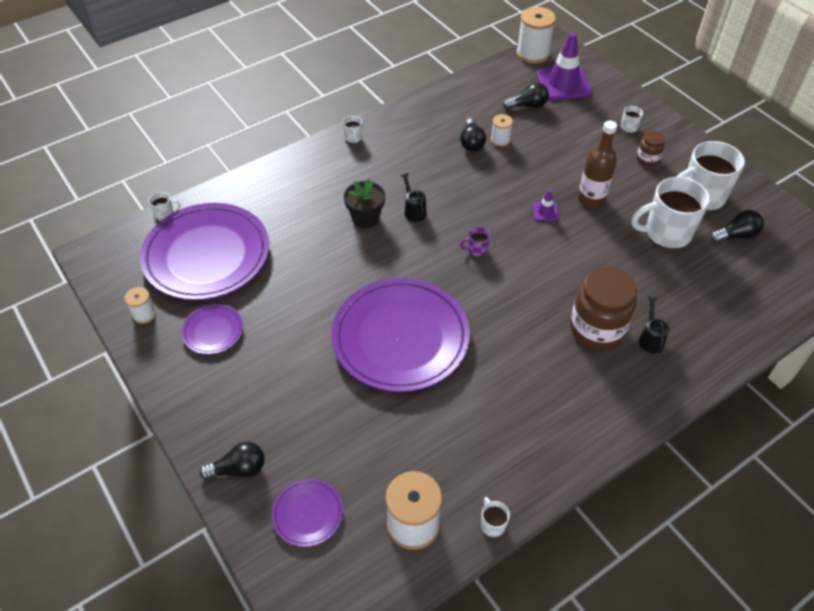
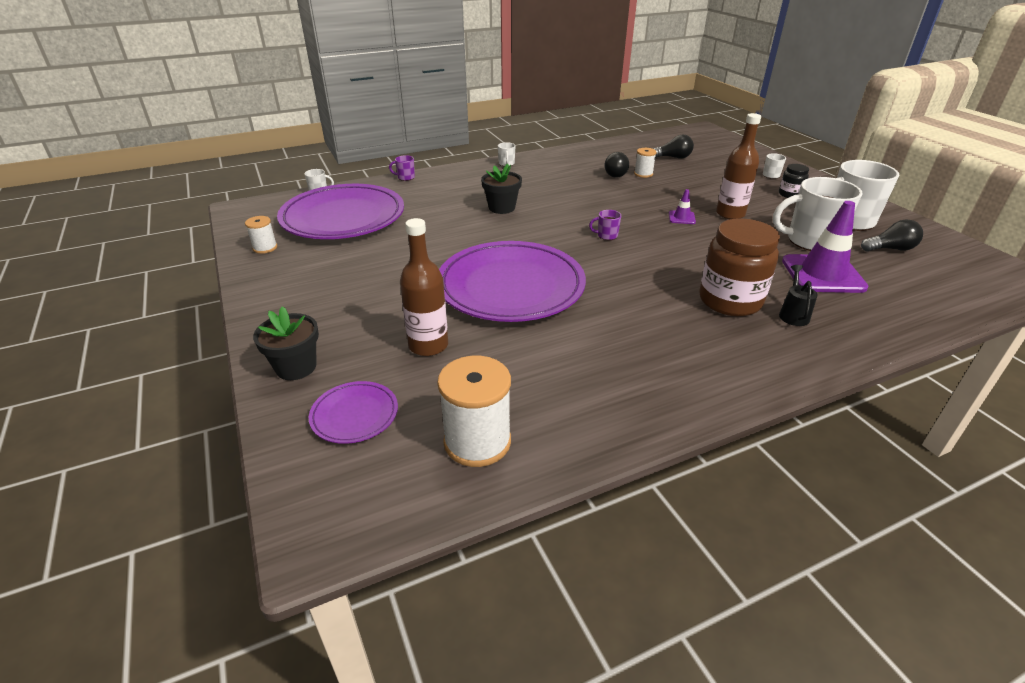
camera: 10 degrees right, 15 degrees down
purple plate [181,304,243,354] -> none
black light bulb [200,442,264,480] -> black flower pot [253,306,319,380]
black watering can [400,173,427,222] -> none
white mug [481,497,510,537] -> none
white spool [516,7,556,64] -> none
purple traffic cone [536,32,592,100] -> purple traffic cone moved to [782,201,869,293]
brown jar [637,131,665,166] -> black jar [779,164,809,198]
none -> purple mug [389,155,415,181]
none -> brown bottle [400,218,448,356]

